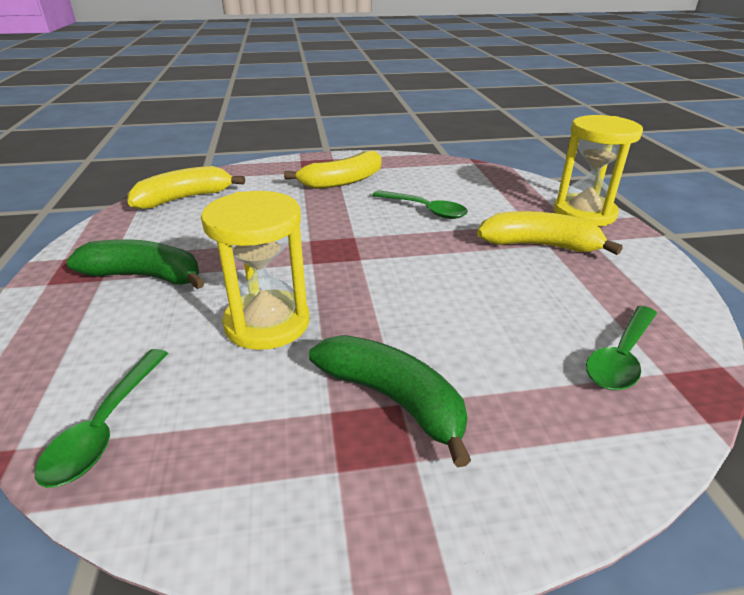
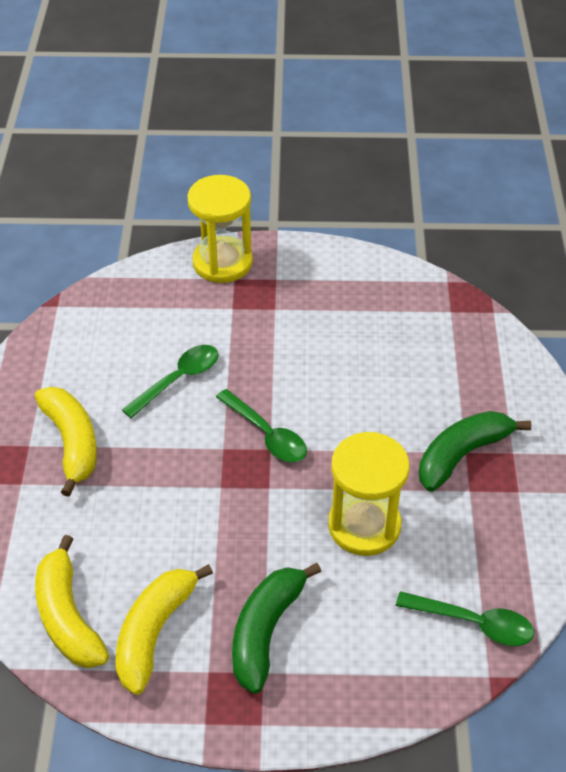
camera: 80 degrees left, 15 degrees up
yellow banana [477,211,622,255] -> yellow banana moved to [116,564,213,695]
green spoon [586,306,657,390] -> green spoon moved to [216,389,307,463]

